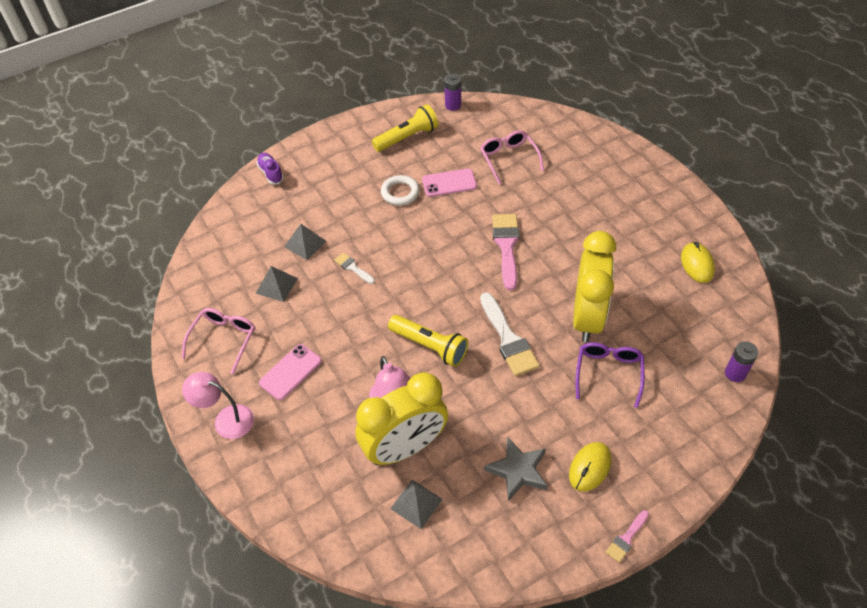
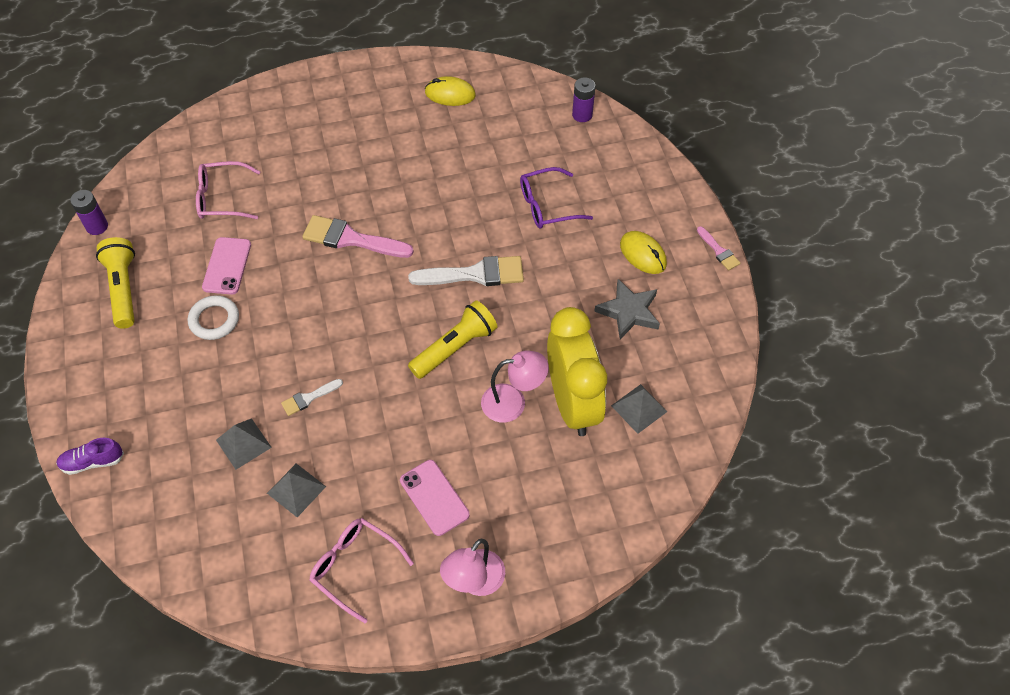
camera: 75 degrees left, 5 degrees up
yellow clock [573,231,616,342] -> none
purple glasses [575,342,645,408] -> purple glasses turned 45 degrees counterclockwise [520,167,593,229]

